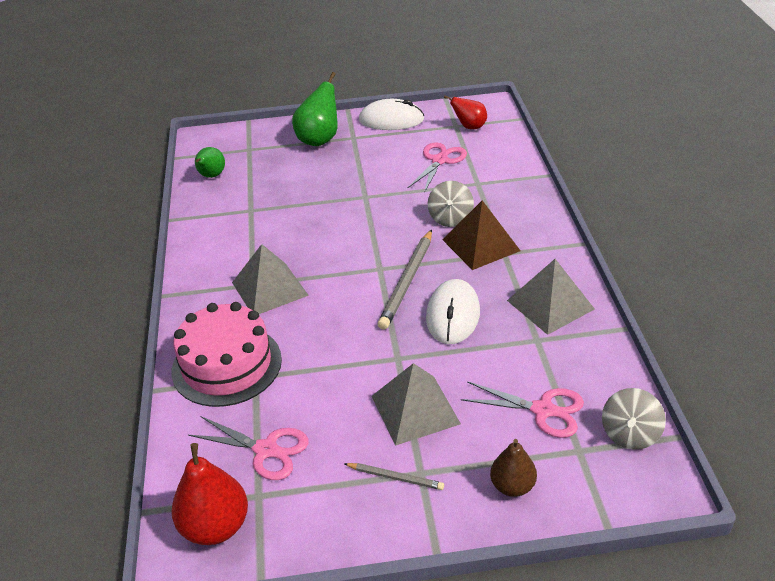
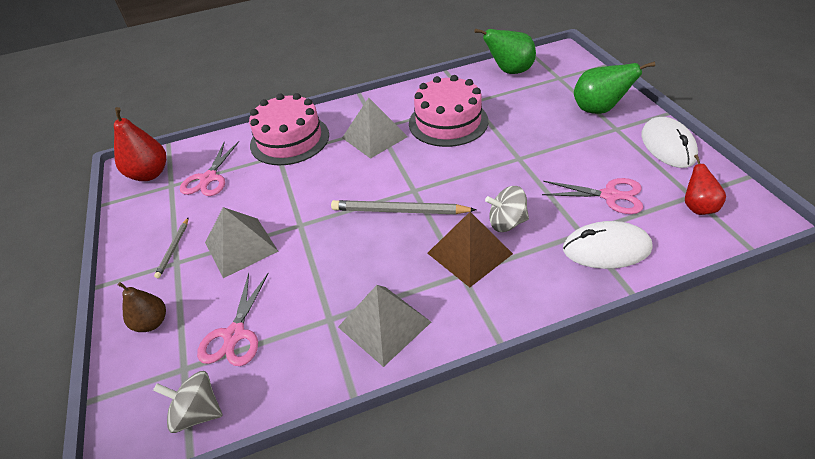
camera: 80 degrees right, 5 degrees up
green pear [195,147,225,178] -> green pear [474,29,536,74], size x1.57
white mouse [426,279,480,344] -> white mouse moved to [563,221,653,269]
none -> pink cake [409,75,488,147]

